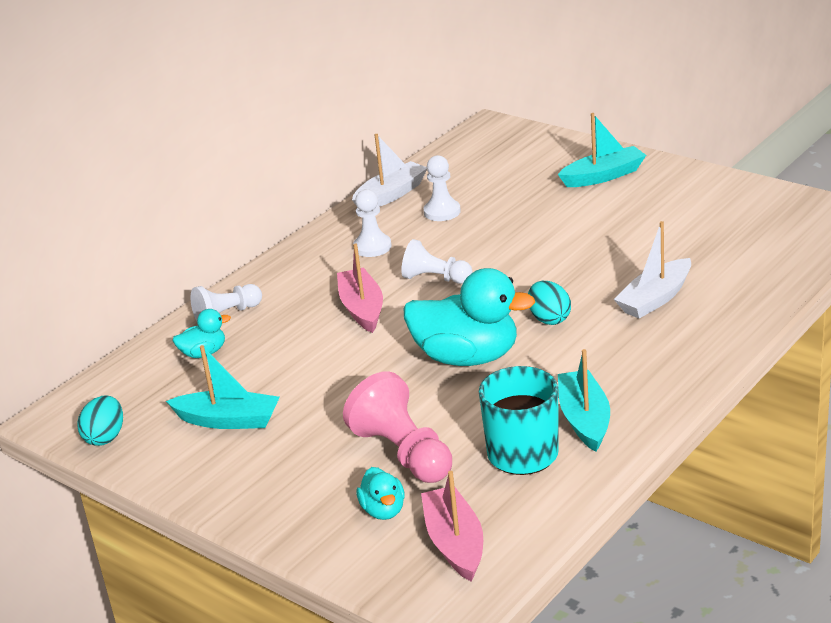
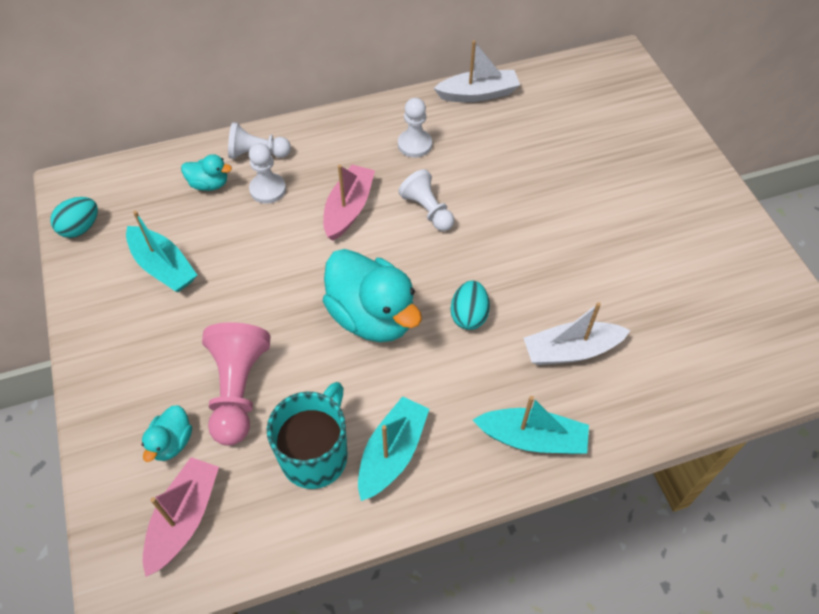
camera: 30 degrees right, 25 degrees up
white pawn [423,155,461,221] -> white pawn moved to [249,143,286,204]
turquoise boat [558,113,646,187] -> turquoise boat moved to [473,396,589,454]

